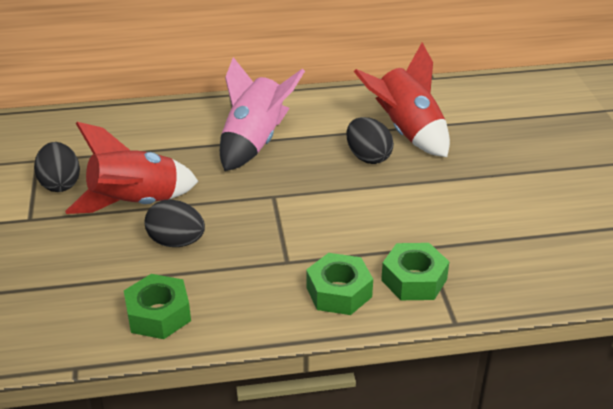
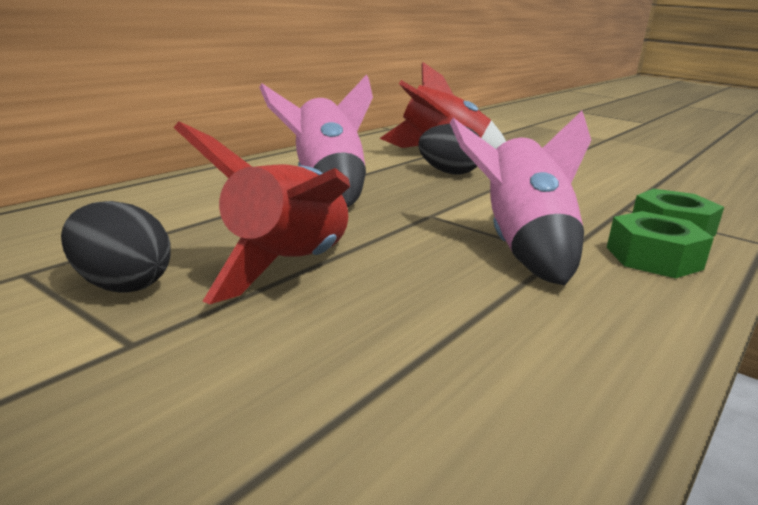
camera: 45 degrees left, 15 degrees down
green nut [124,274,191,339] -> none
black egg [145,199,205,247] -> none
none -> pink rocket [450,111,591,285]

